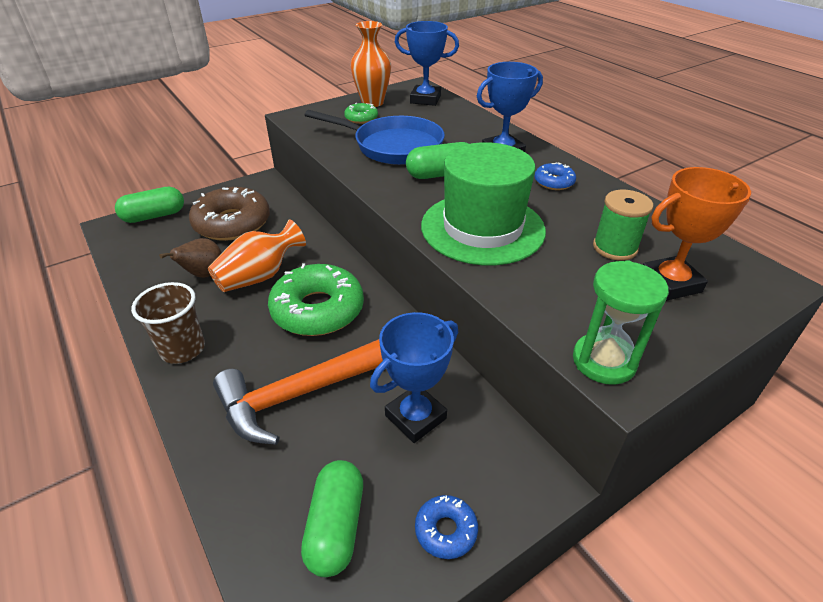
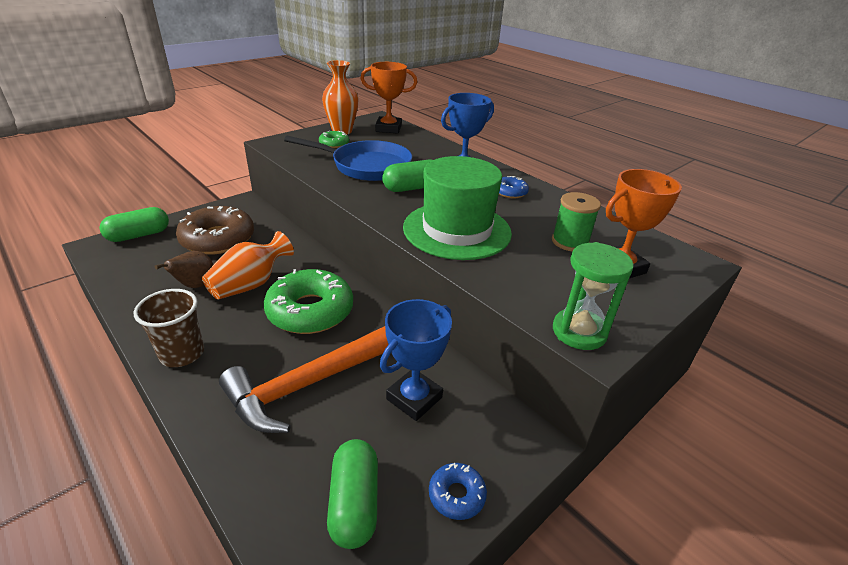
camera: 10 degrees left, 5 degrees down
blue trophy [395,21,459,106] -> orange trophy [360,62,417,134]

